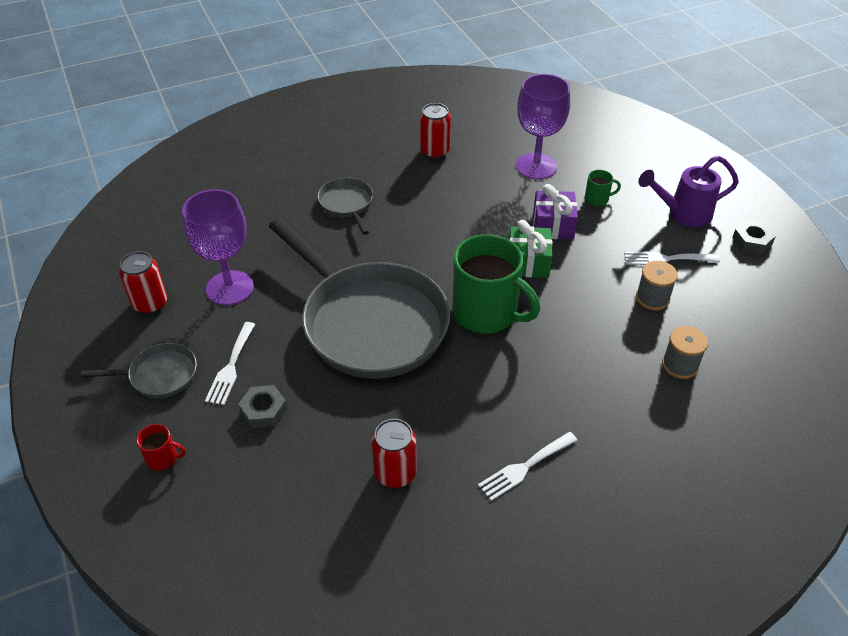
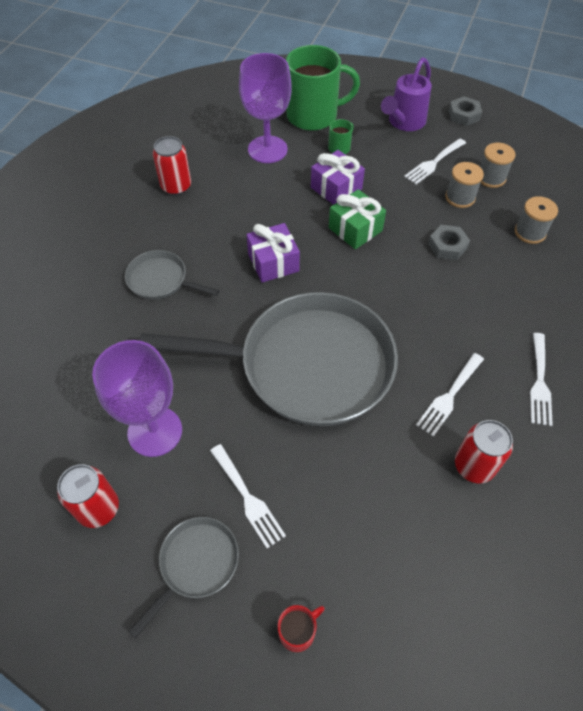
camera: 45 degrees left, 10 degrees up
grey nut [238,385,287,428] -> grey nut moved to [428,225,470,260]
green mug [452,234,540,334] -> green mug moved to [286,45,360,131]
none -> purple gift [246,223,300,283]
none -> white fork [416,353,484,437]
none -> grey spool [480,143,516,188]

